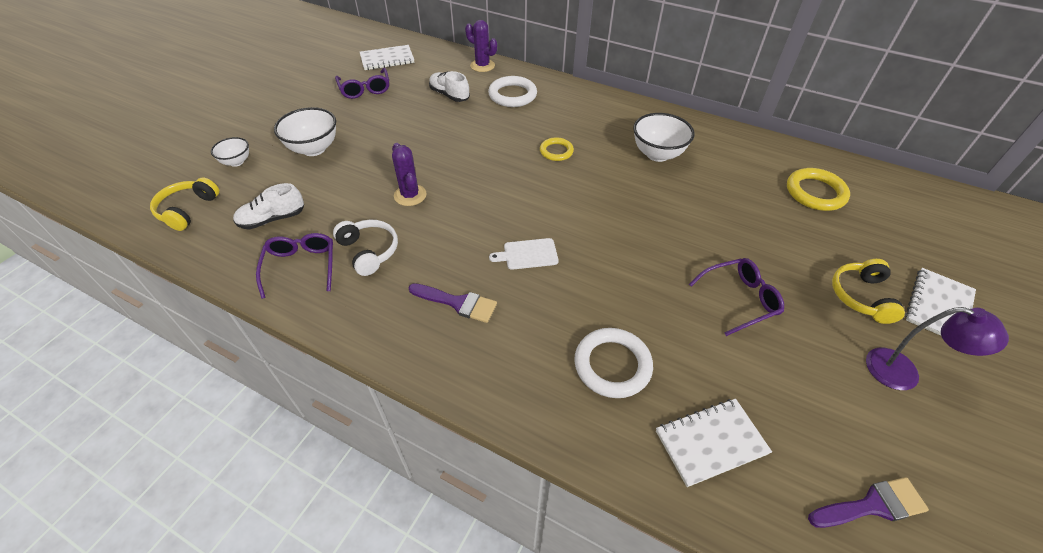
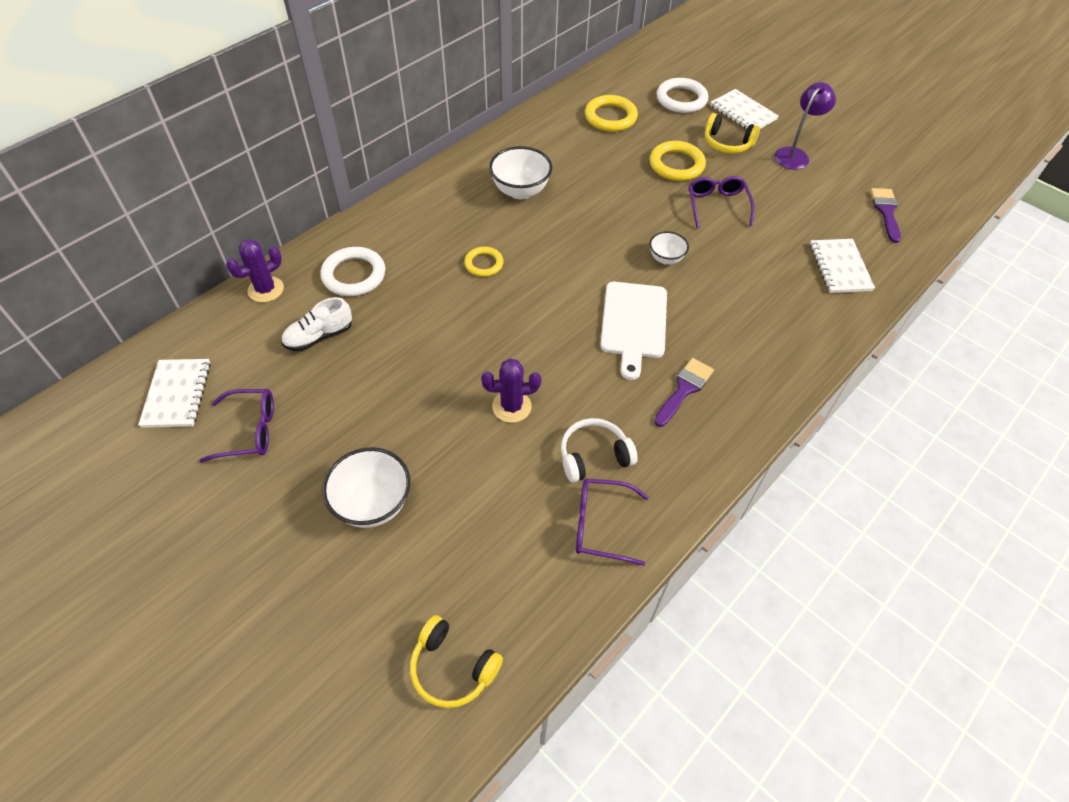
camera: 75 degrees left, 5 degrees up
white bowl [211,137,249,167] -> white bowl moved to [650,231,689,265]
white shoe [233,183,304,230] -> none
white cutting board [489,238,559,270] -> white cutting board [600,282,667,380], size x1.78
white ring [574,328,653,398] -> white ring moved to [656,78,708,113]
none -> yellow ring [650,141,706,181]

